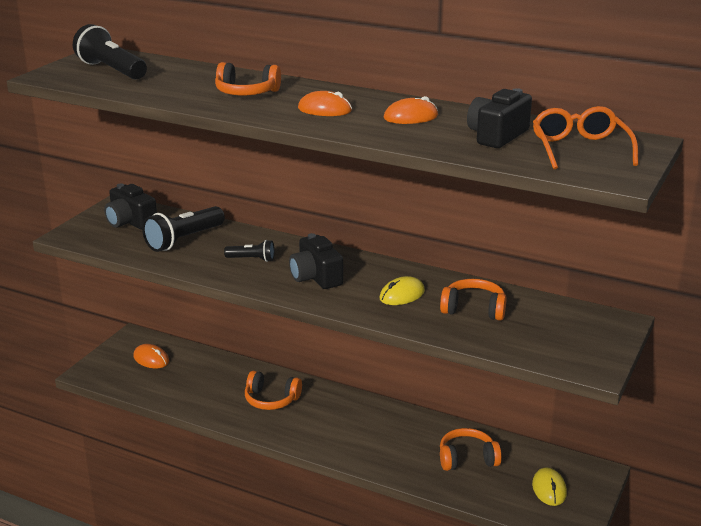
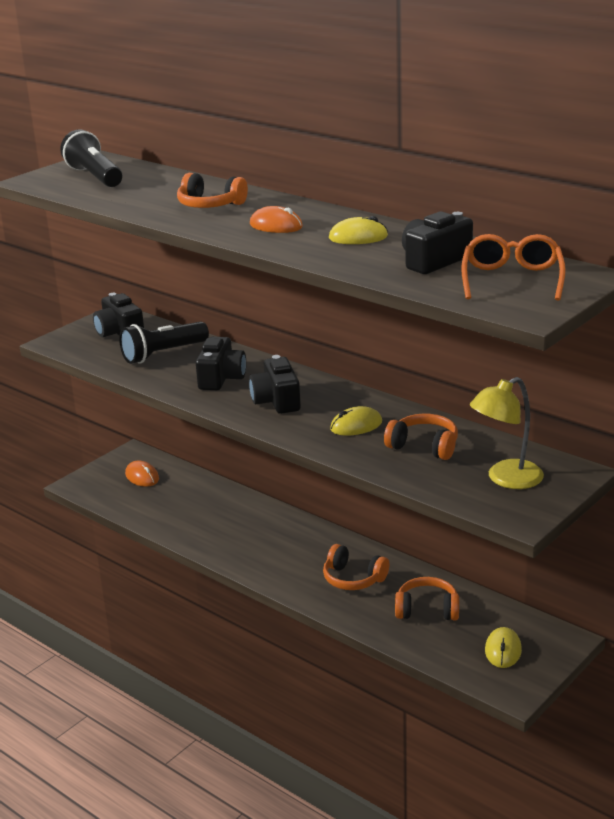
camera: 15 degrees right, 0 degrees up
black flashlight [224,240,275,262] -> black camera [196,337,246,390]
orange headphones [245,371,302,410] -> orange headphones moved to [323,544,389,590]
orange mouse [384,96,438,124] -> yellow mouse [329,216,388,244]
none -> yellow lamp [470,377,544,489]

